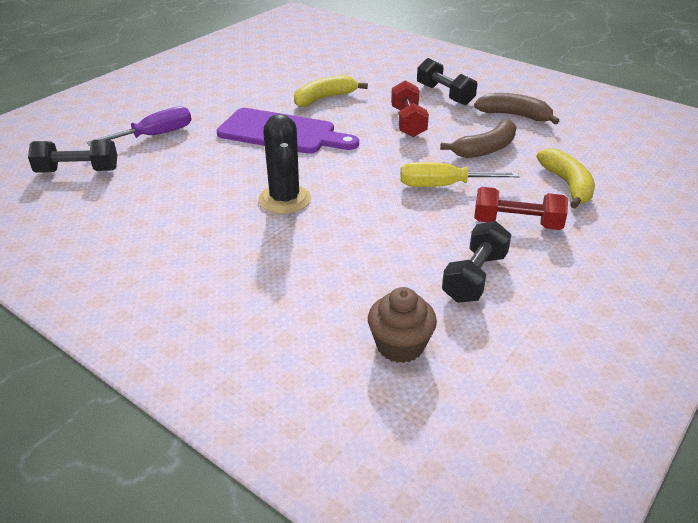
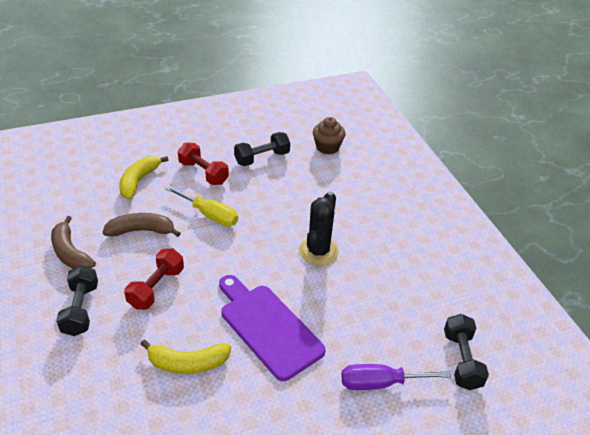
camera: 150 degrees left, 5 degrees up
black dumbbell [28,140,117,173] -> black dumbbell turned 60 degrees clockwise [444,314,489,390]

